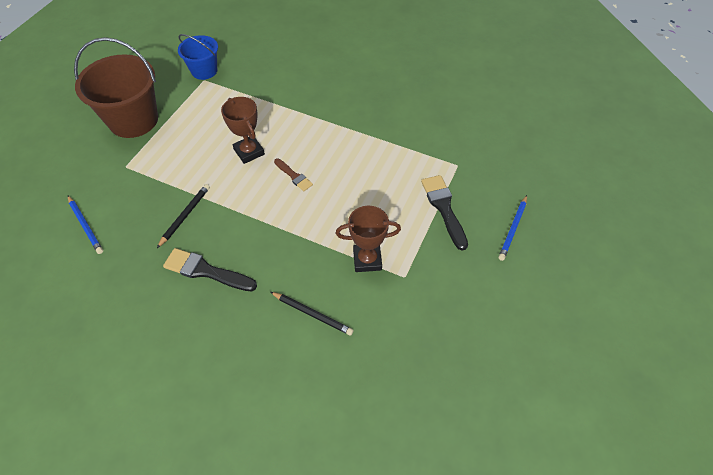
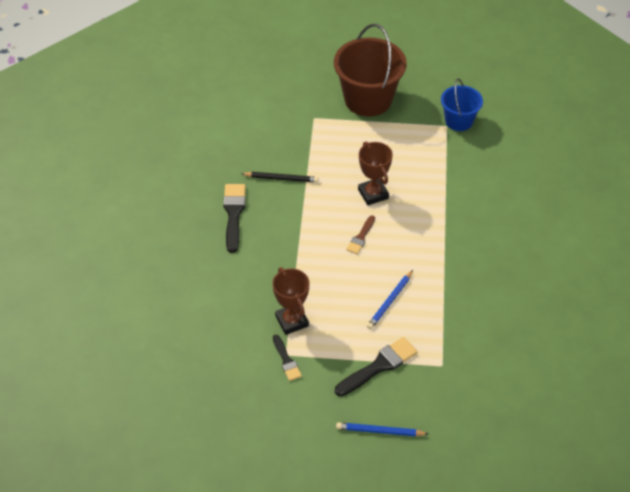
camera: 70 degrees right, 5 degrees down
blue pencil [68,196,103,254] -> blue pencil moved to [367,270,413,329]
brown trophy [221,97,265,164] -> brown trophy turned 60 degrees counterclockwise [358,141,393,205]
black pencil [270,292,354,336] -> none
none -> black brush [273,335,302,381]

